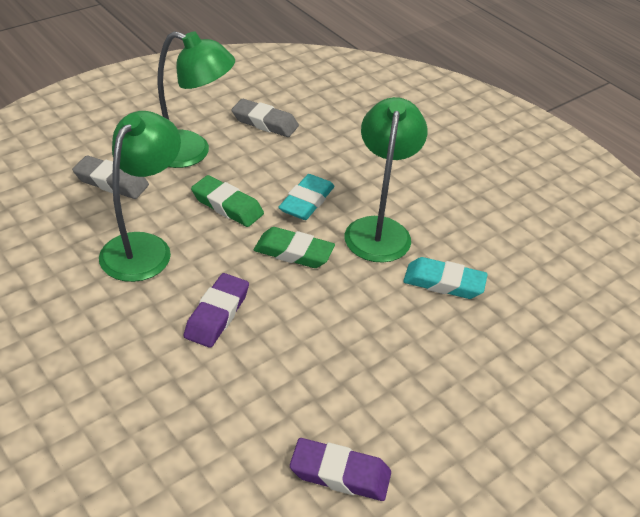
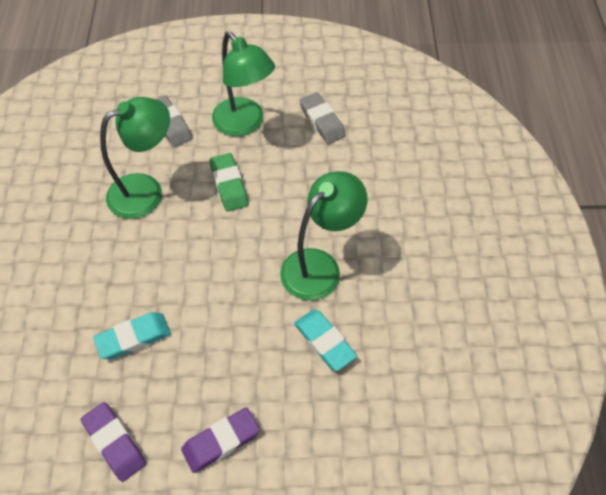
camera: 40 degrees right, 15 degrees up
purple eraser [184,273,249,348] -> purple eraser moved to [181,407,260,473]
green eraser [254,227,335,268] -> none
turquoise eraser [278,174,335,220] -> turquoise eraser moved to [93,312,171,359]

